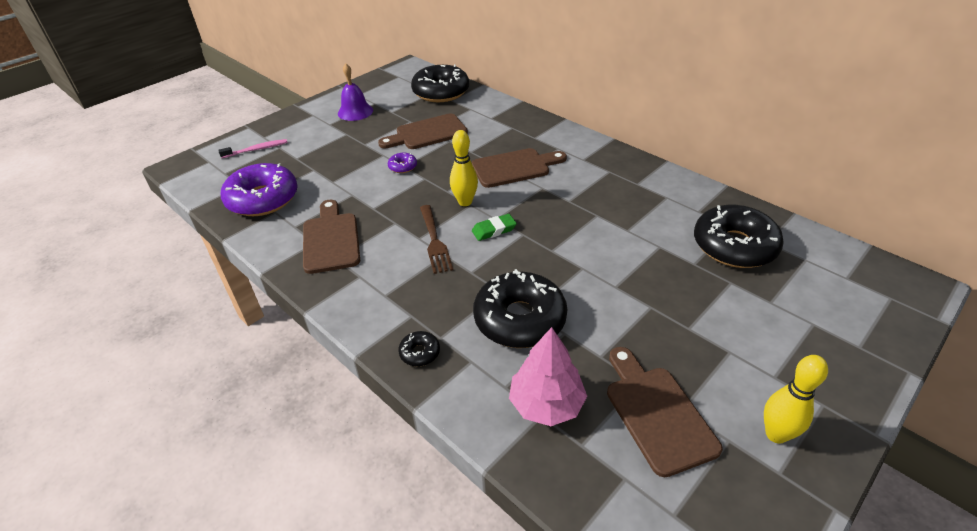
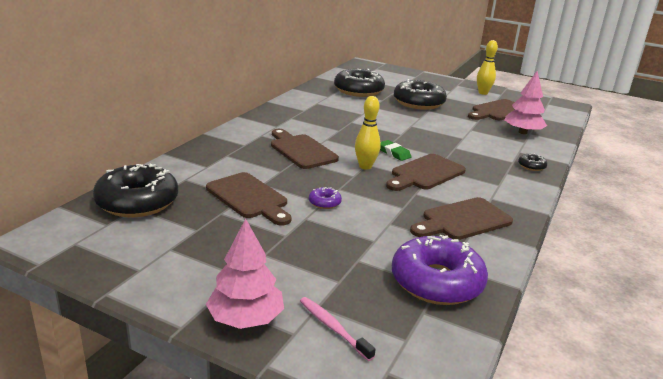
camera: 110 degrees left, 15 degrees down
purple bell [338,63,373,121] -> none
brown fork [420,205,453,274] -> brown cutting board [386,154,466,191]
black donut [473,269,567,348] -> black donut moved to [394,79,447,110]
none -> pink tree [206,218,284,329]

